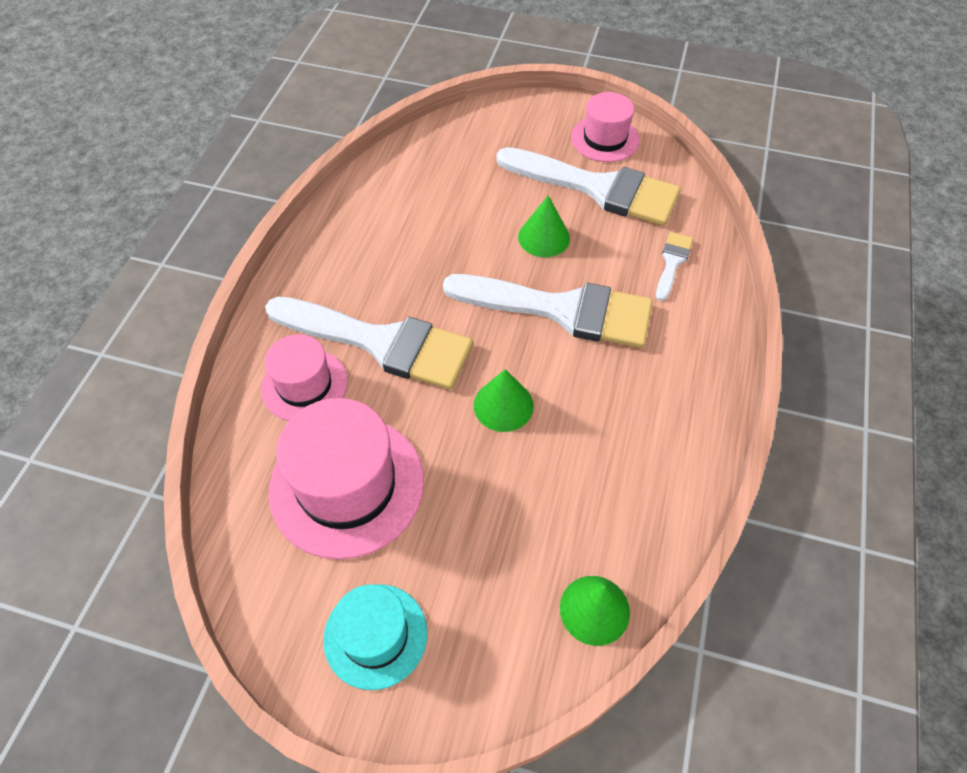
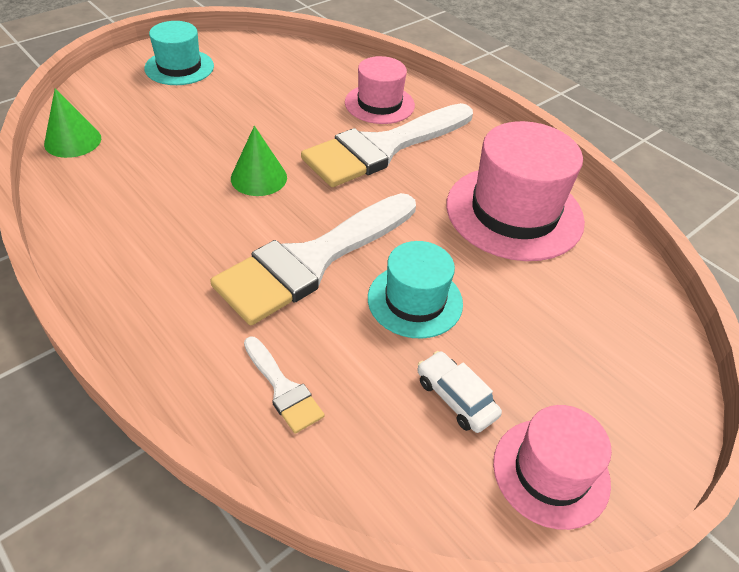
camera: 120 degrees right, 10 degrees down
pink hat [269,398,424,559] -> pink hat moved to [446,121,585,261]
white brush [496,147,681,226] -> white car [417,351,502,433]
green cone [518,196,570,257] -> turquoise hat [368,241,463,339]

